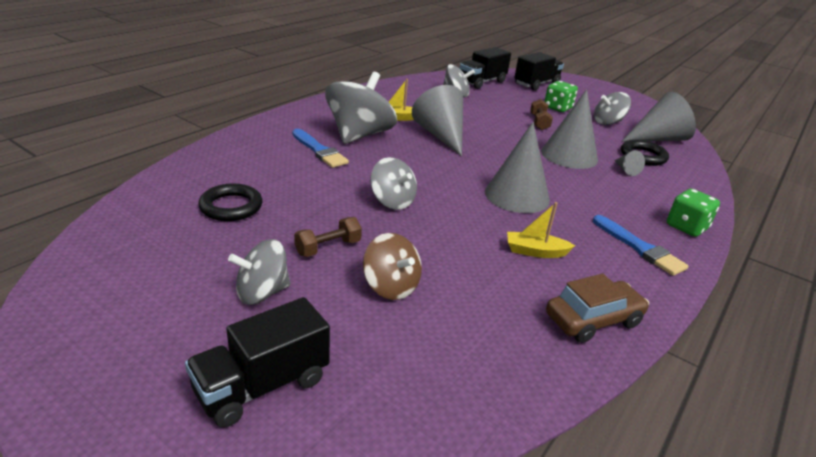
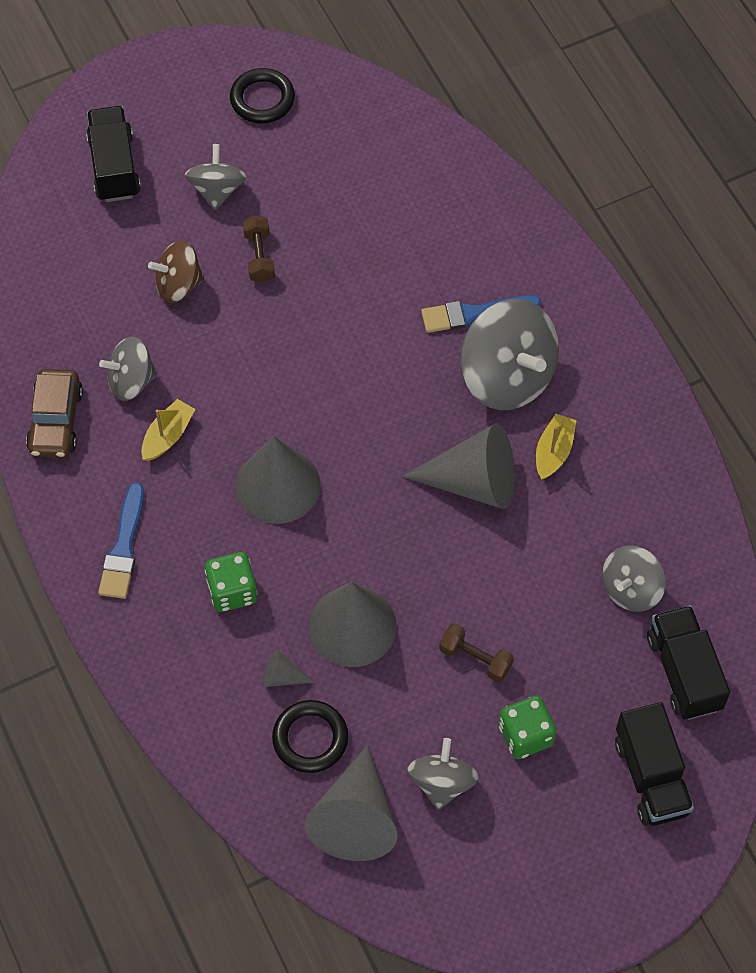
camera: 120 degrees right, 30 degrees up
black ring [198,183,262,221] -> black ring moved to [230,68,295,124]
grey spinning top [370,157,417,210] -> grey spinning top moved to [99,337,157,401]
blue brush [593,215,689,276] -> blue brush turned 75 degrees counterclockwise [98,483,144,599]
green dice [667,189,720,237] -> green dice moved to [205,552,257,612]

